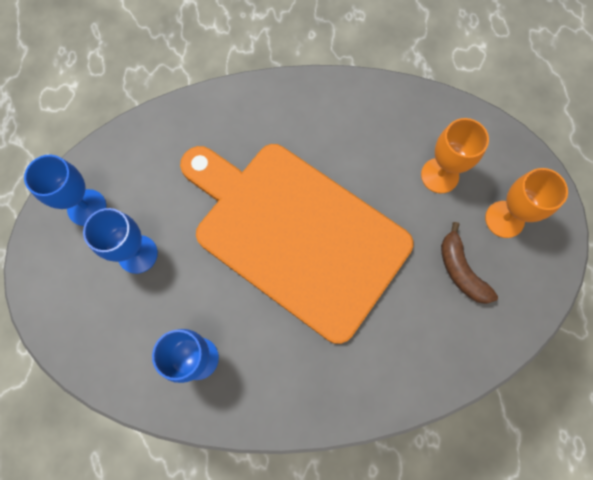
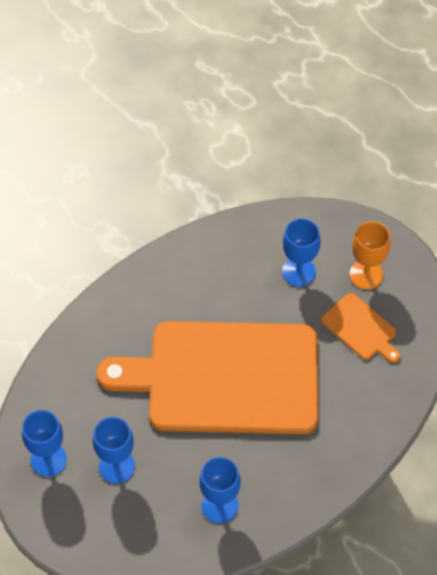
camera: 35 degrees left, 15 degrees down
orange goblet [421,118,489,193] -> blue goblet [282,219,321,287]
brown banana [441,222,498,304] -> orange cutting board [321,293,401,363]

